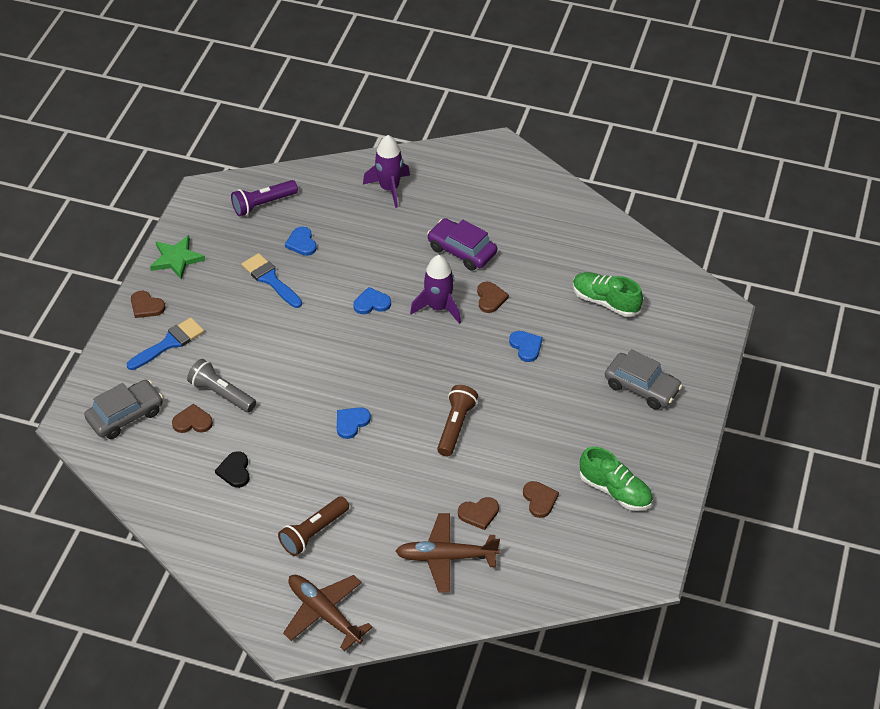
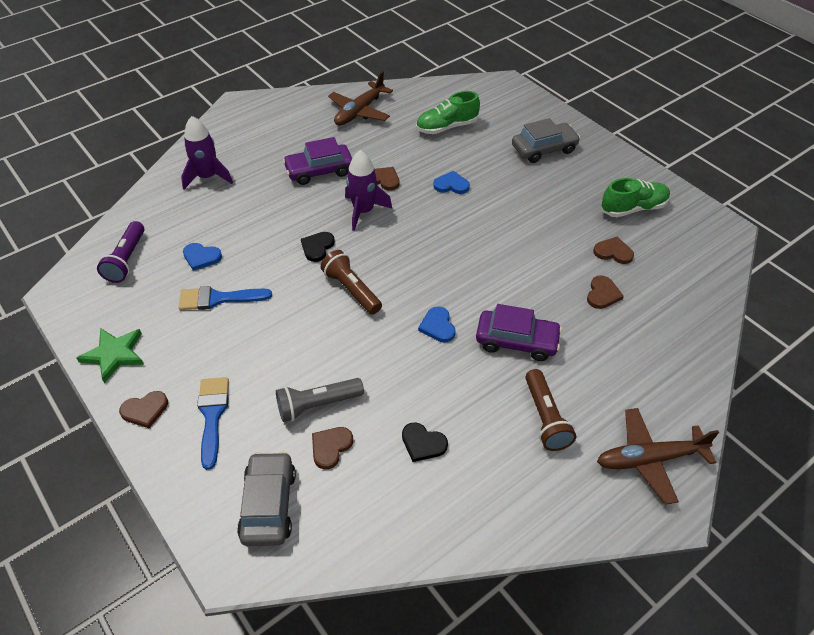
camera: 55 degrees left, 0 degrees up
blue heart [354,287,391,314] -> black heart [301,232,335,262]
brown plane [395,513,500,593] -> brown plane moved to [328,71,393,126]
brown flashlight [437,385,478,456] -> brown flashlight moved to [321,250,382,314]
none -> purple car [476,304,562,361]

